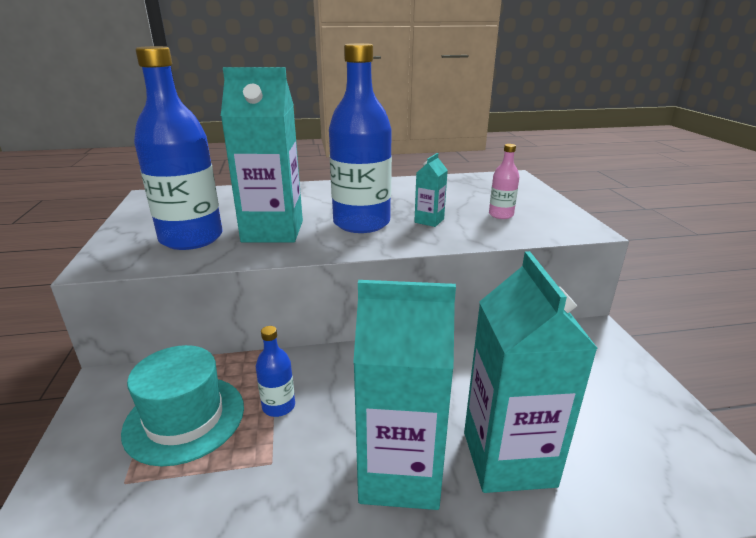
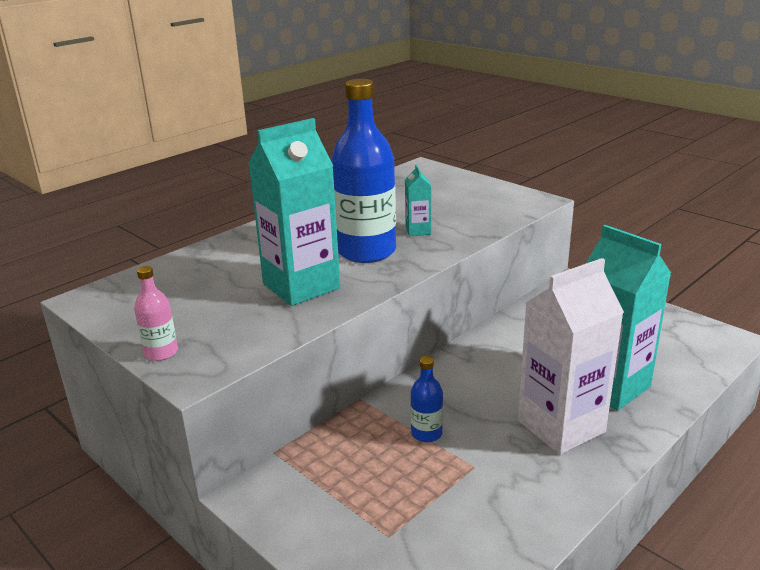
camera: 35 degrees left, 0 degrees up
turquoise hat [121,345,244,466] -> none
blue bottle [134,46,223,250] -> none
turquoise carton [353,280,456,510] -> white carton [518,258,624,455]
pink bottle [489,144,519,219] -> pink bottle moved to [134,266,178,361]

